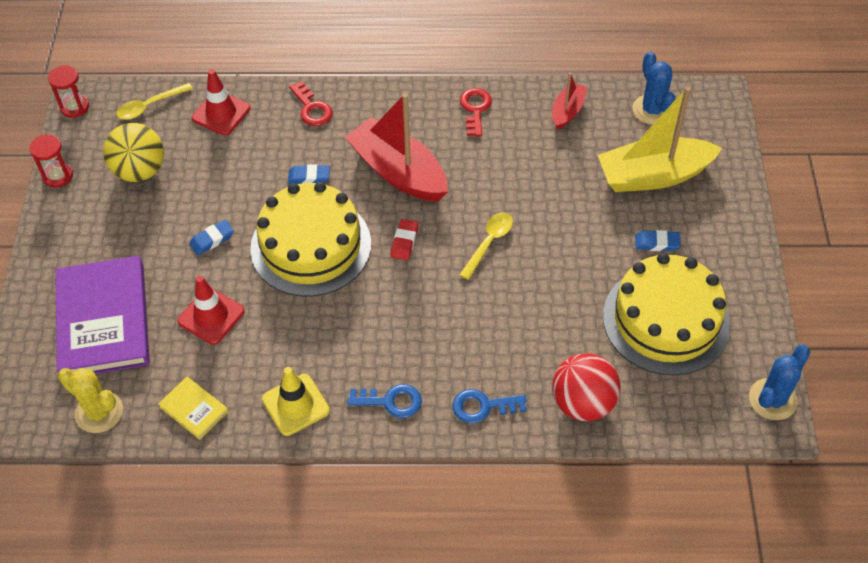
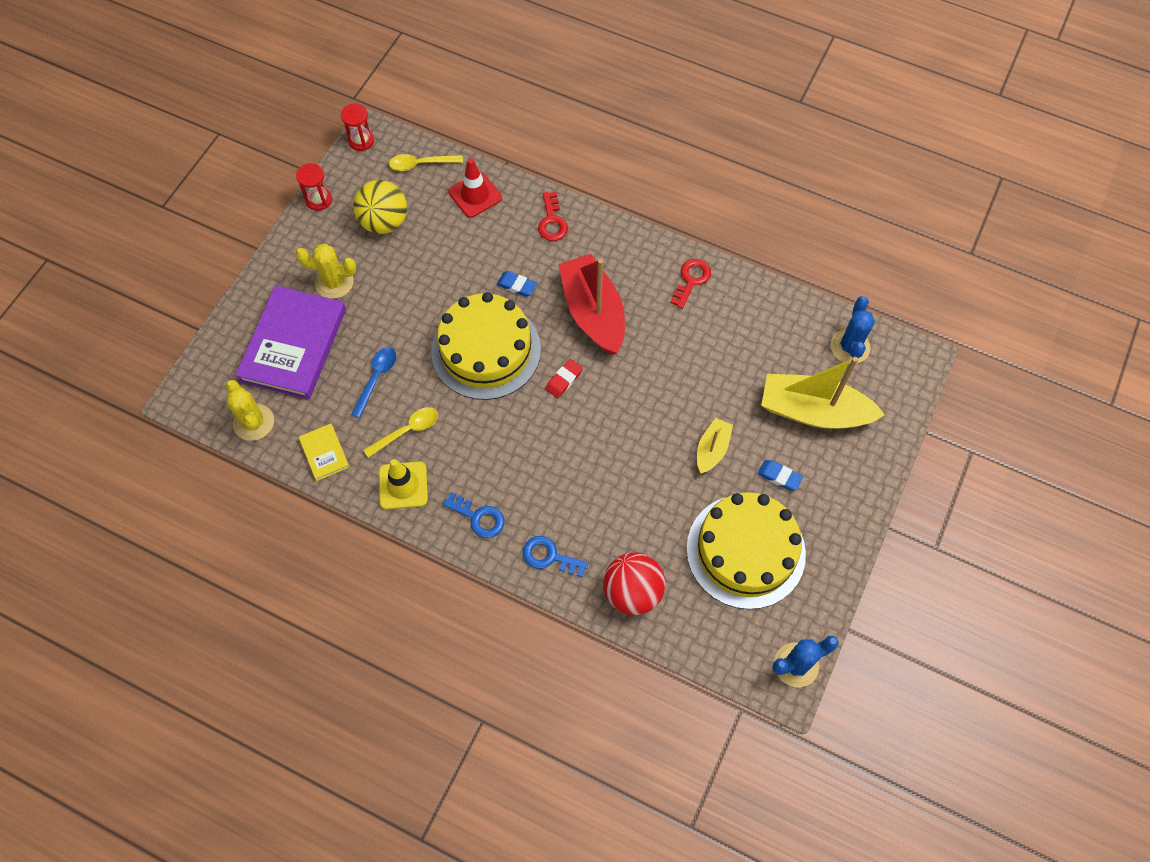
camera: 25 degrees right, 10 degrees up
red traffic cone [178,276,245,345] -> blue spoon [351,347,396,418]
blue eraser [189,220,234,255] -> none
yellow spoon [460,212,513,280] -> yellow spoon moved to [363,407,438,458]
red boat [552,73,588,130] -> none
none -> yellow cactus [295,244,356,299]
none -> yellow boat [697,418,733,473]

